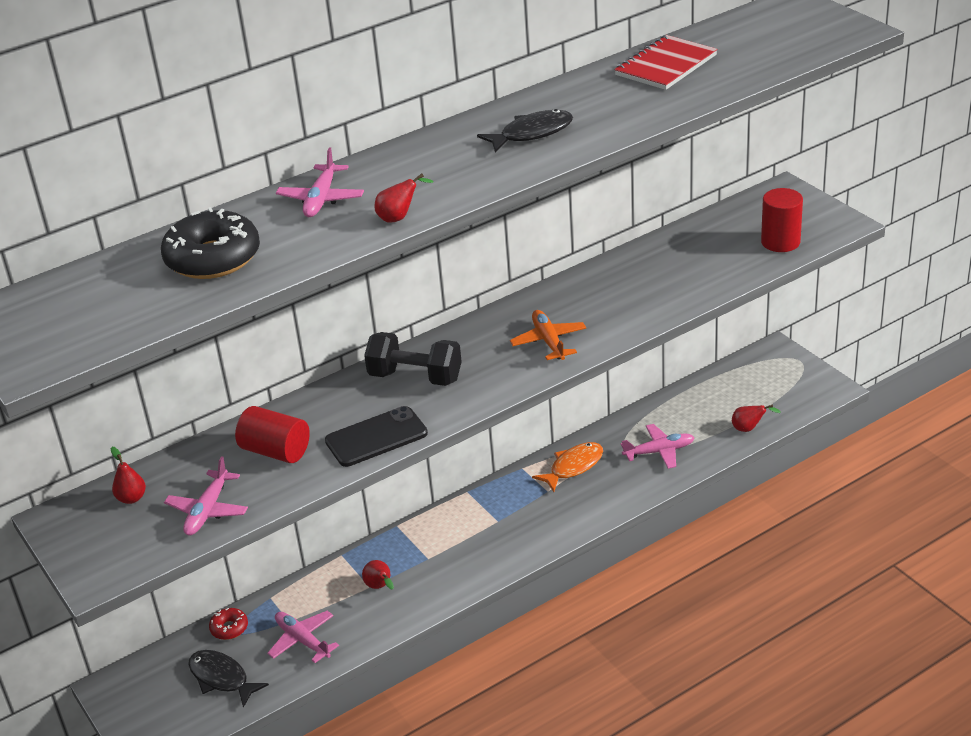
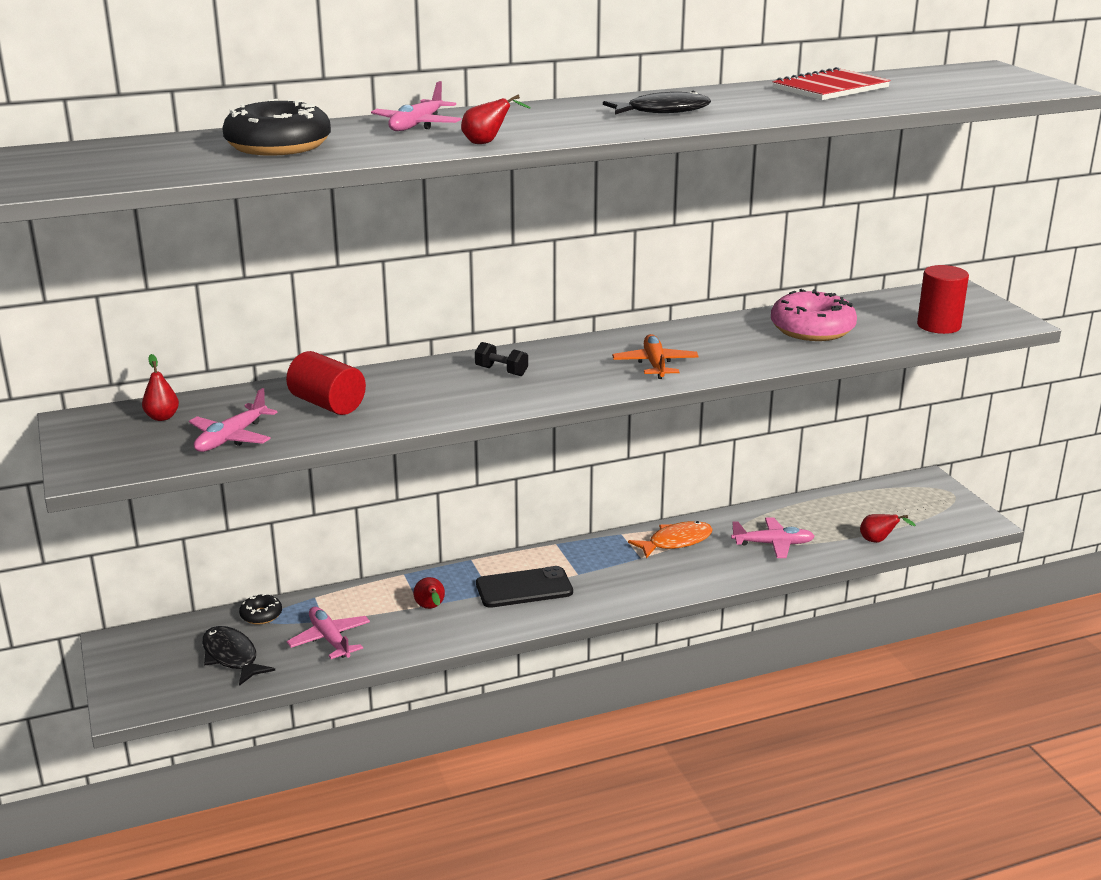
camera: 10 degrees right, 10 degrees down
red donut [209,608,248,640] -> black donut [239,594,282,624]
black phone [325,406,428,467] -> black phone moved to [476,566,573,608]
black dumbbell [364,332,462,386] -> black dumbbell [475,342,528,376], size x0.53
none -> pink donut [771,289,857,341]

